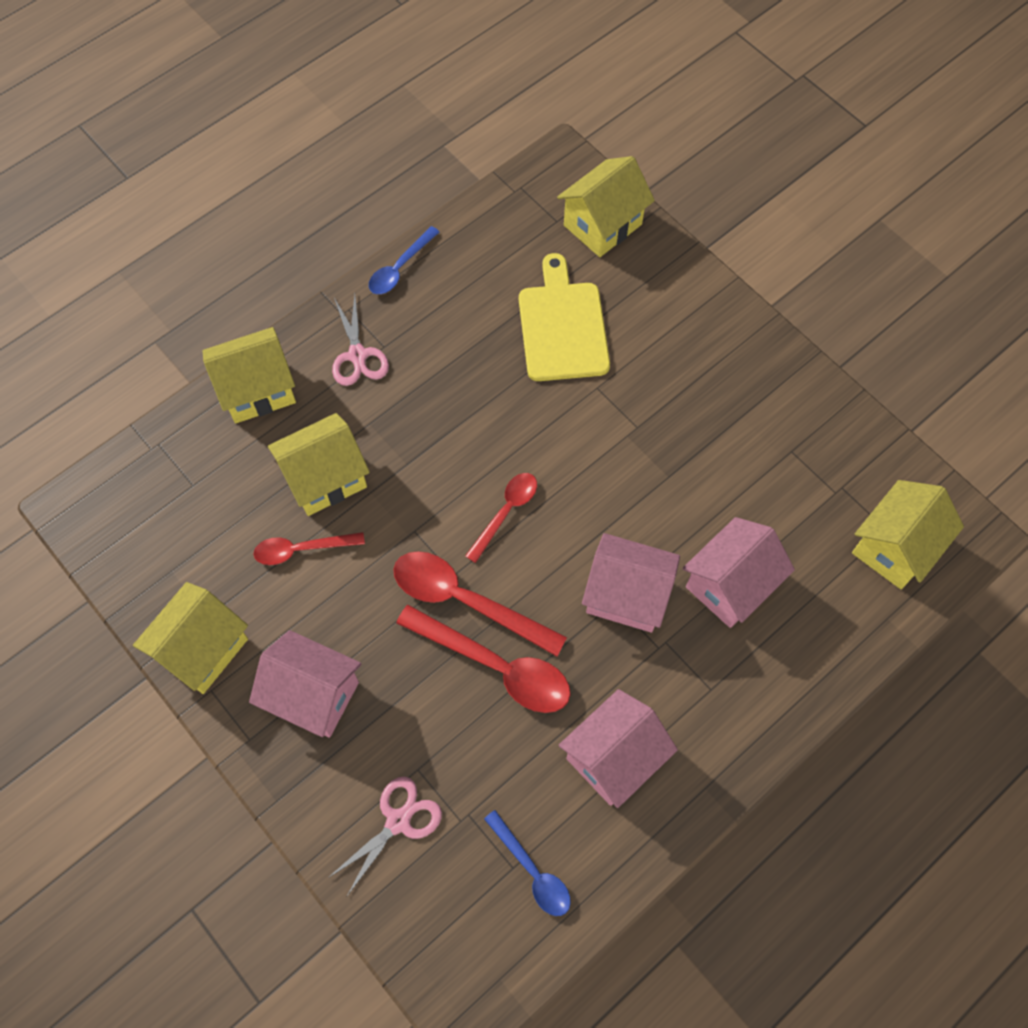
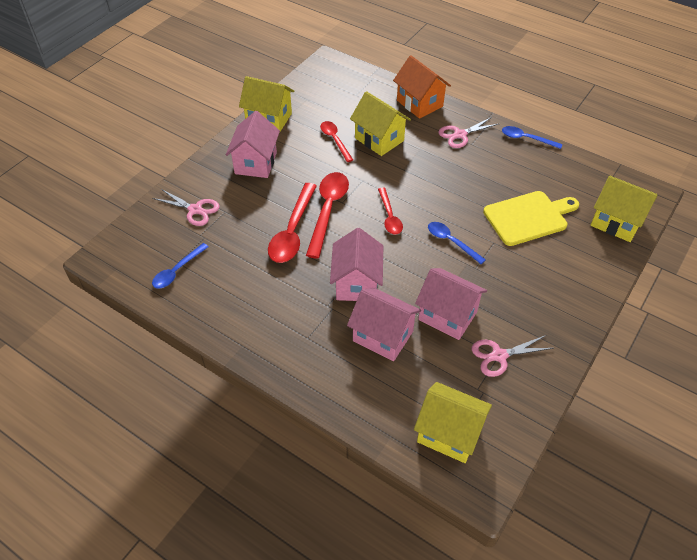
camera: 75 degrees right, 15 degrees down
yellow house [203,327,296,423] -> orange house [393,55,451,119]
red spoon [465,473,537,563] -> red spoon turned 60 degrees clockwise [378,188,403,234]
pink house [559,689,678,808] -> pink house moved to [415,268,487,340]
none -> blue spoon [428,222,486,264]
none -> pink scissors [471,335,553,377]

